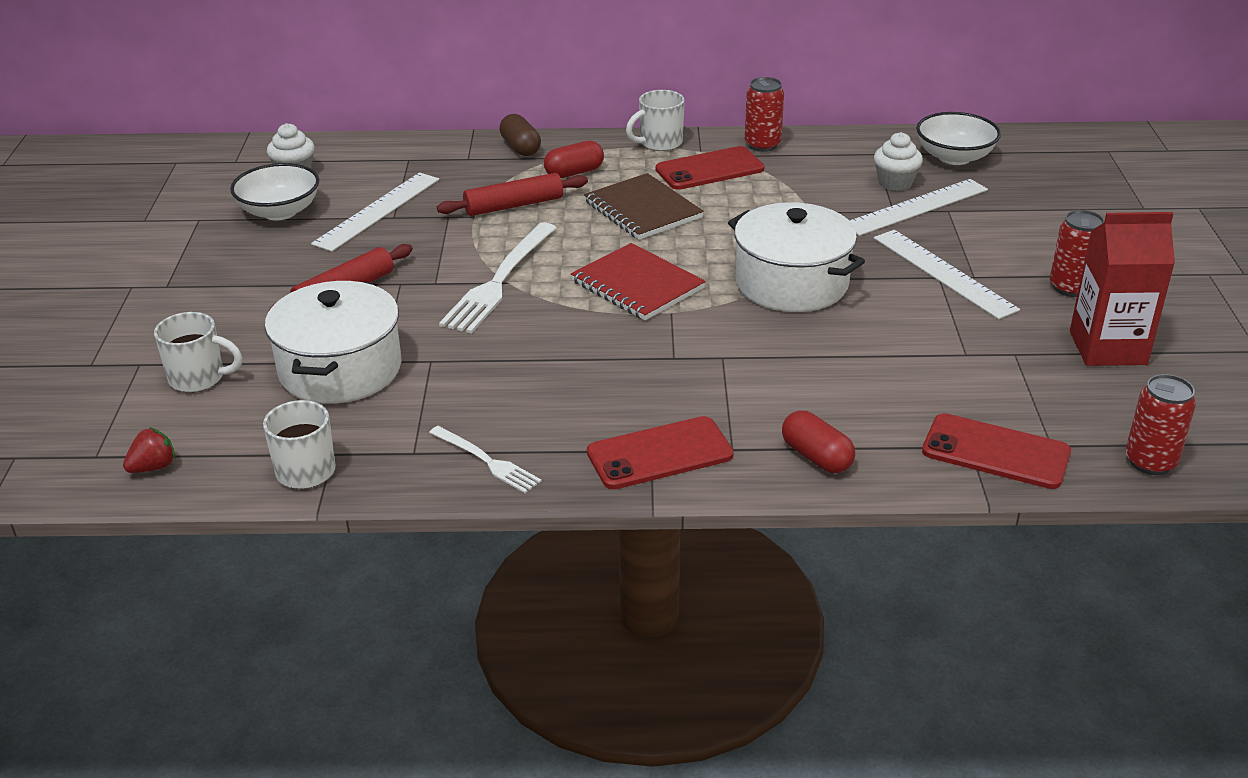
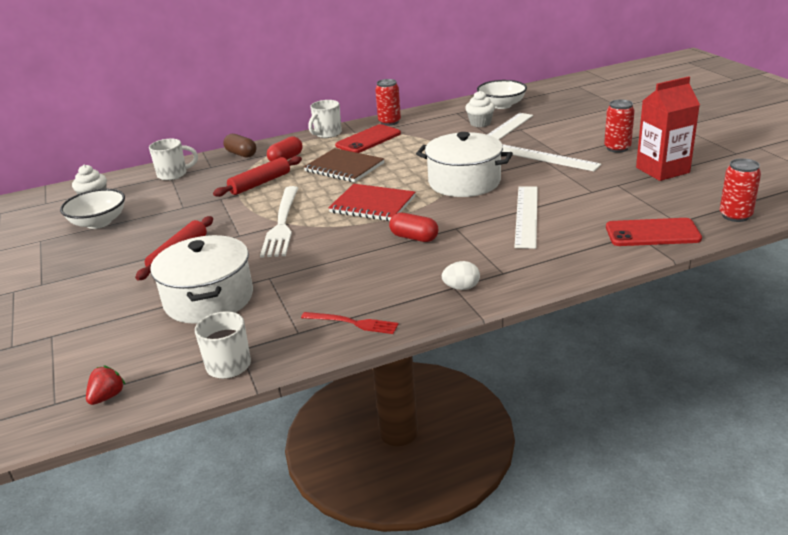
camera: 20 degrees left, 5 degrees down
white mug [154,312,243,392] -> white mug moved to [149,139,198,181]
white ruler [311,173,439,252] -> white ruler moved to [514,186,538,249]
white fork [429,426,542,493] -> red fork [301,312,399,334]
red phone [587,416,734,489] -> white egg [442,261,480,290]
red capsule [782,411,855,473] -> red capsule moved to [389,213,438,242]

